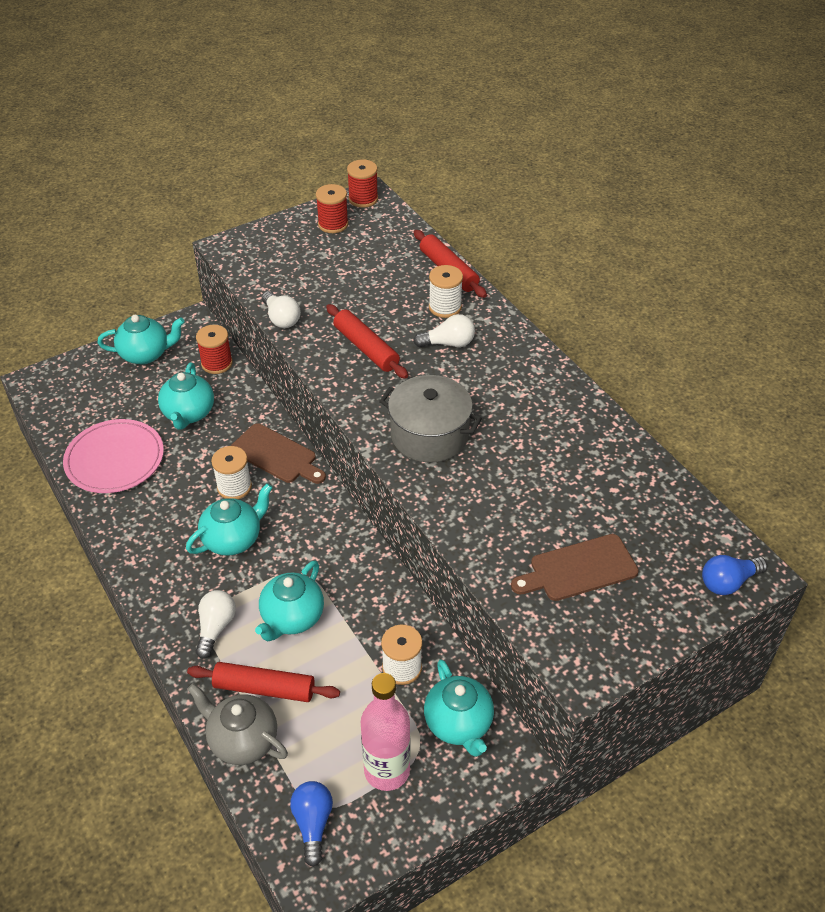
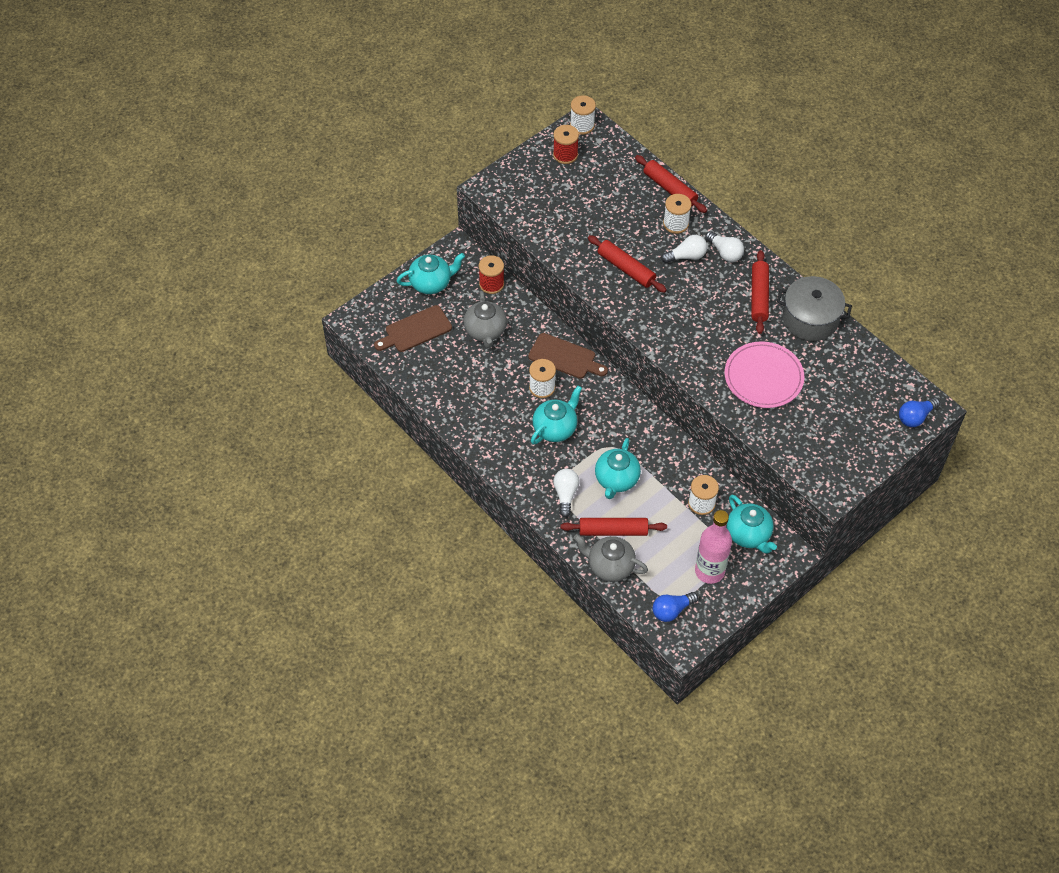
camera: 10 degrees left, 10 degrees up
pink plate [63,419,164,493] -> pink plate moved to [725,341,804,408]
turquoise teapot [158,363,214,430] -> grey teapot [464,291,507,348]
white light bulb [262,291,301,328] -> white light bulb moved to [705,231,744,262]
blue light bulb [290,781,333,867] -> blue light bulb turned 105 degrees counterclockwise [653,592,698,622]
red spool [347,160,378,208] -> white spool [570,95,596,135]
grey pot [379,375,482,462] -> grey pot moved to [777,276,852,341]
brown cutting board [511,534,639,601] -> brown cutting board moved to [374,305,452,352]
none -> red rolling pin [751,250,769,334]

